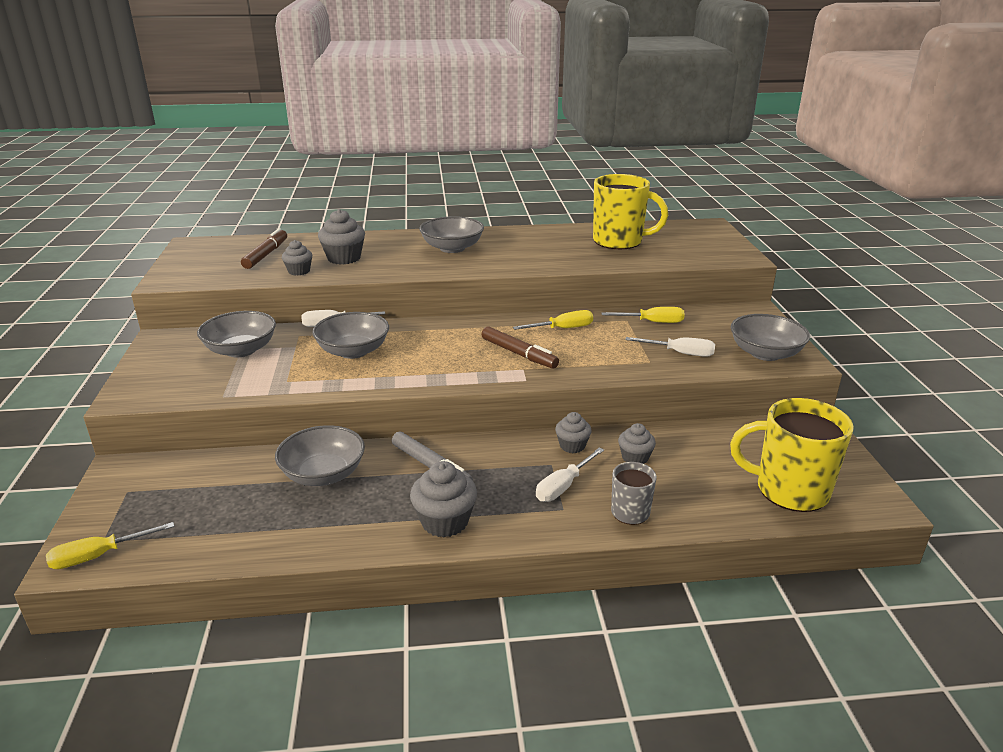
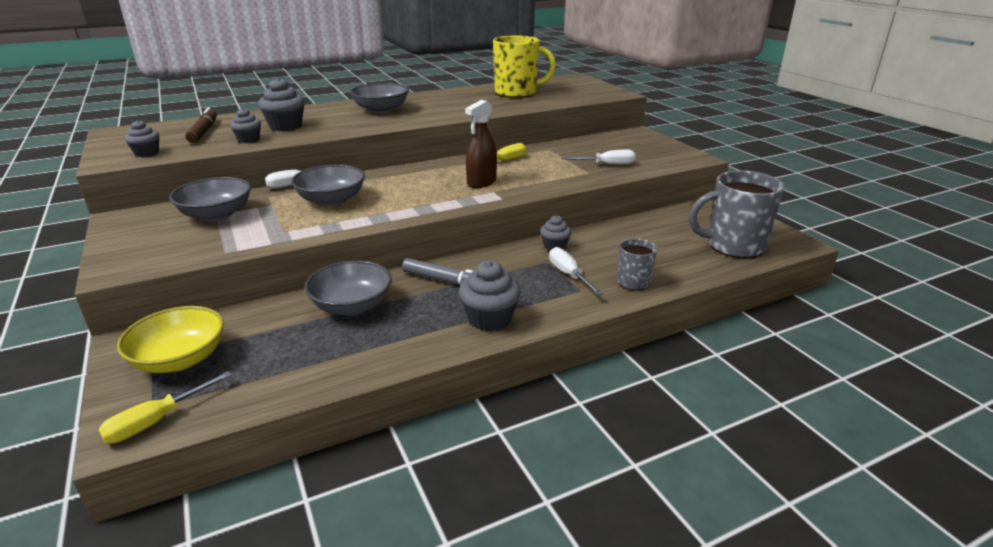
camera: 20 degrees left, 0 degrees up
brown marker [481,326,559,369] -> brown spray bottle [465,100,497,188]
white screwdriver [536,447,604,502] -> white screwdriver turned 135 degrees clockwise [549,247,603,296]
yellow screwdriver [602,307,685,323] -> none
grey cupcake [618,423,656,464] -> grey cupcake moved to [125,120,159,157]
yellow mug [730,398,853,512] -> grey mug [689,171,785,259]
grey bowl [731,314,810,361] -> none
none -> yellow bowl [117,306,224,373]

